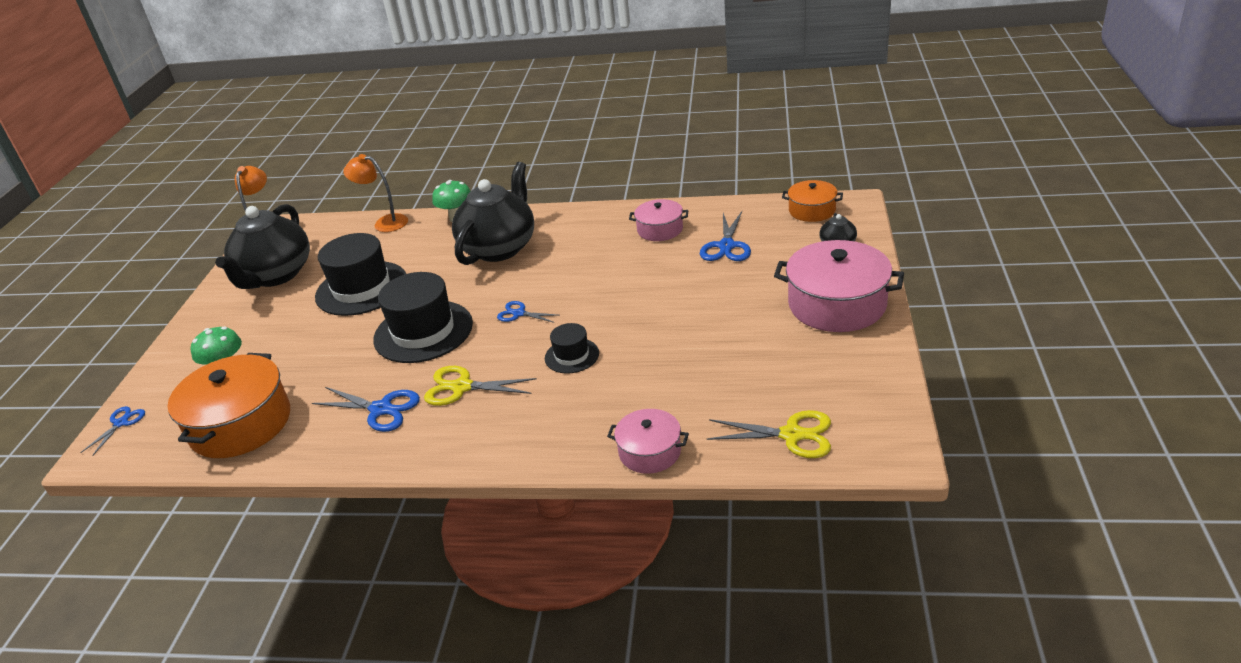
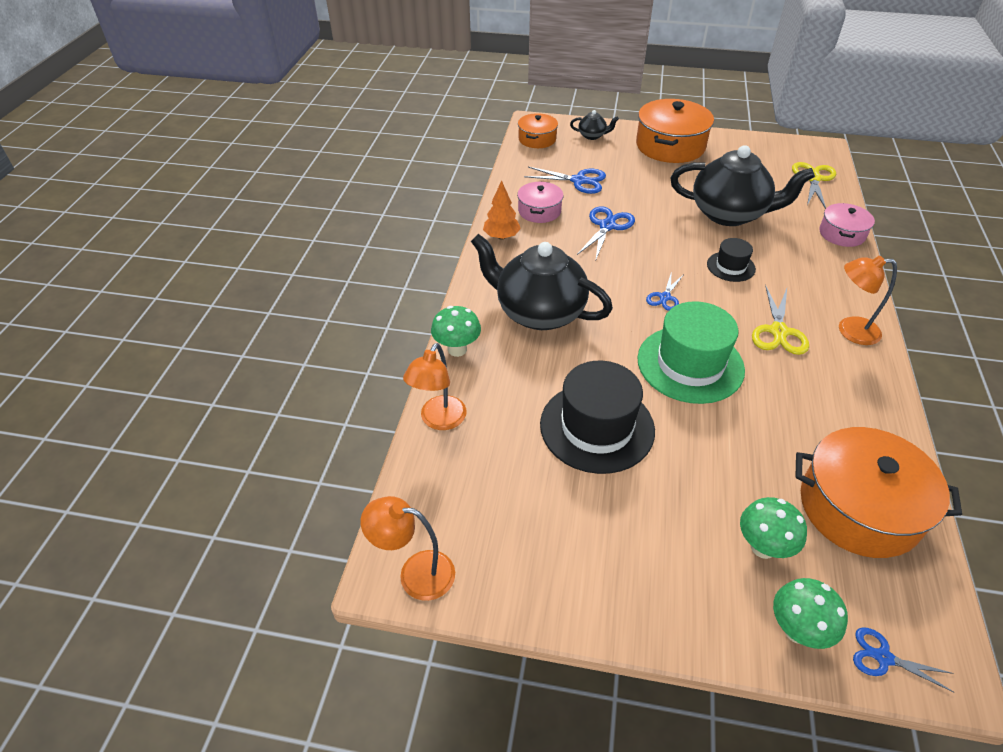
camera: 90 degrees left, 10 degrees up
black teapot [215,204,310,289] -> black teapot moved to [670,145,815,226]
blue scissors [312,387,420,432] -> blue scissors moved to [577,206,635,259]
black hat [373,272,473,363] -> green hat [637,301,745,404]
pink pot [774,240,904,332] -> orange pot [636,99,714,163]
none -> orange tree [483,180,521,240]
none -> green mushroom [773,578,848,649]
none -> orange lamp [839,256,897,345]

